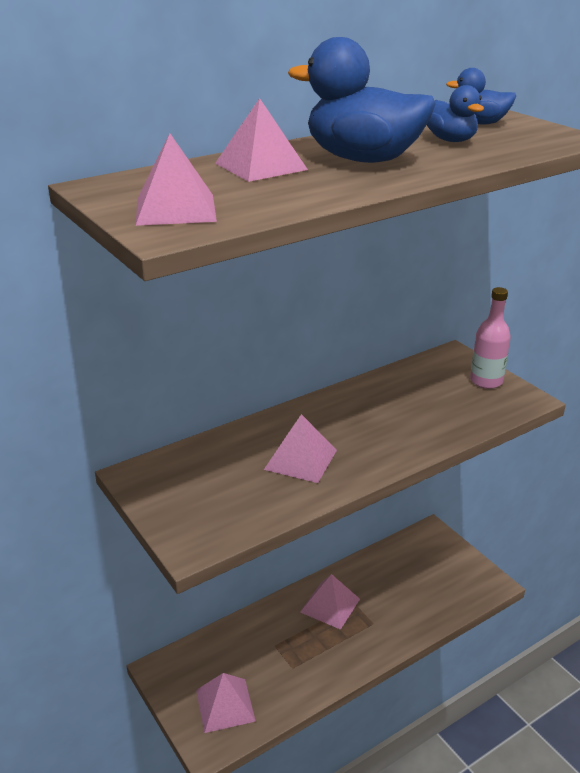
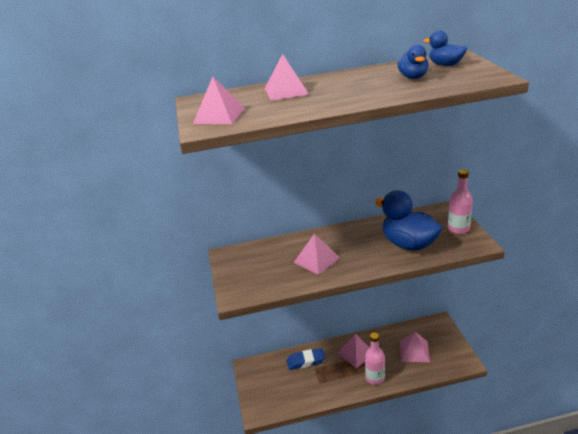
camera: 25 degrees right, 0 degrees up
pink pyramid [196,673,256,733] -> pink pyramid moved to [400,332,430,362]
blue duck [288,37,436,163] -> blue duck moved to [375,190,442,251]
none -> blue eraser [287,348,325,370]
none -> pink bottle [365,333,385,385]

